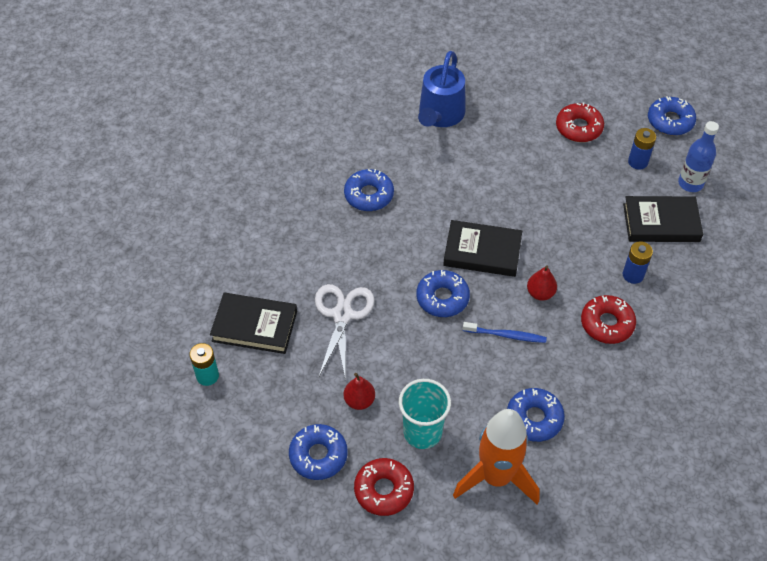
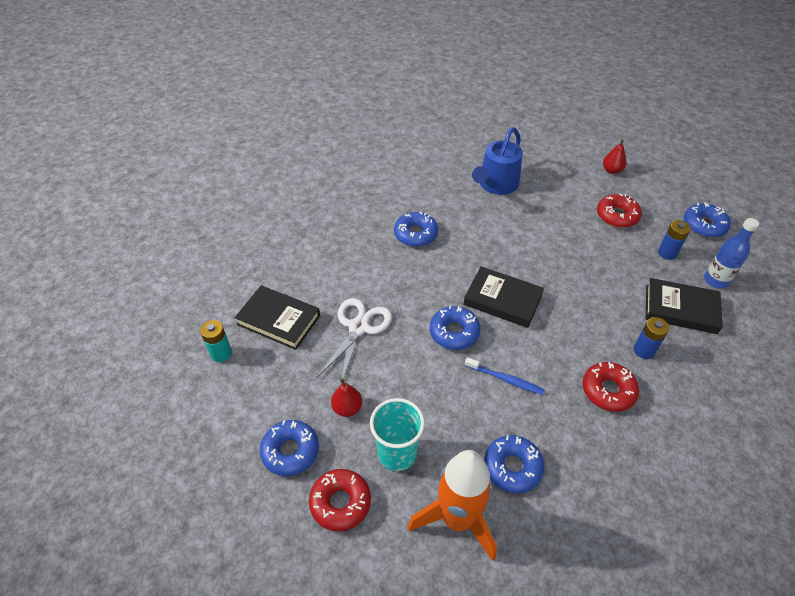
camera: 15 degrees right, 5 degrees down
red pear [527,266,557,301] -> red pear moved to [603,139,626,174]

